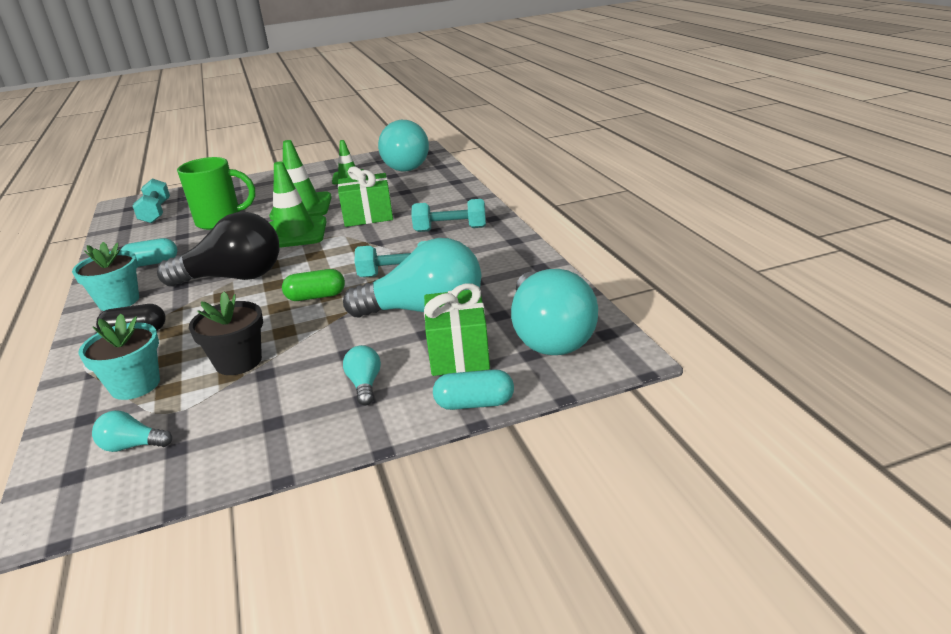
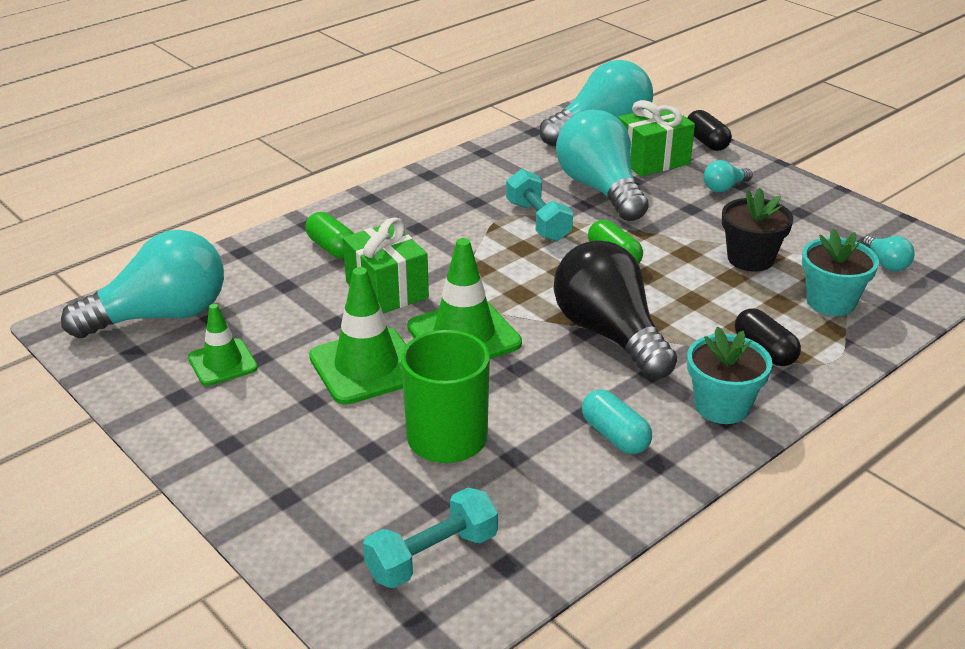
camera: 115 degrees left, 5 degrees up
turquoise dumbbell [412,199,486,232] -> none
turquoise capsule [433,369,514,410] -> black capsule [687,110,732,151]
none -> green capsule [305,212,354,259]

